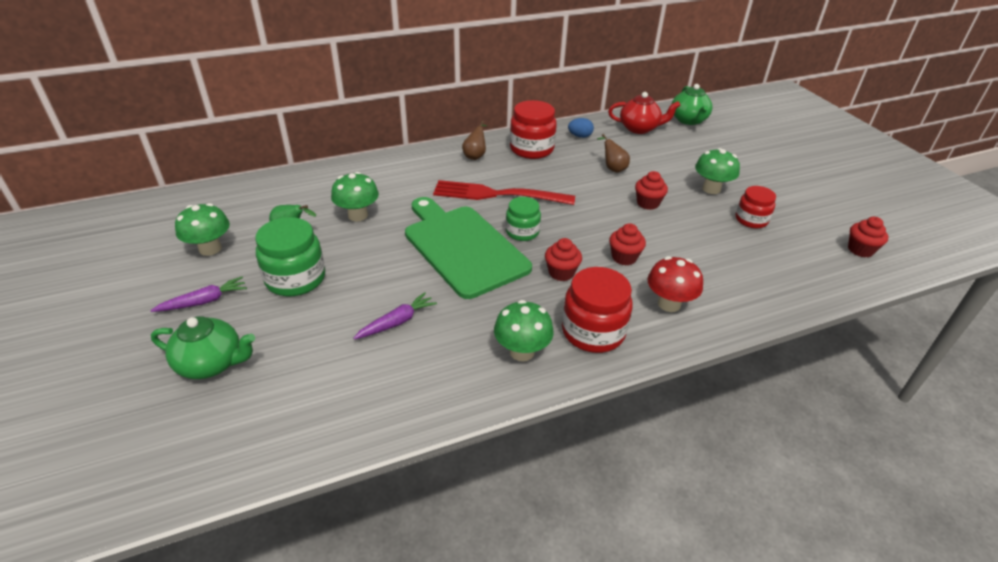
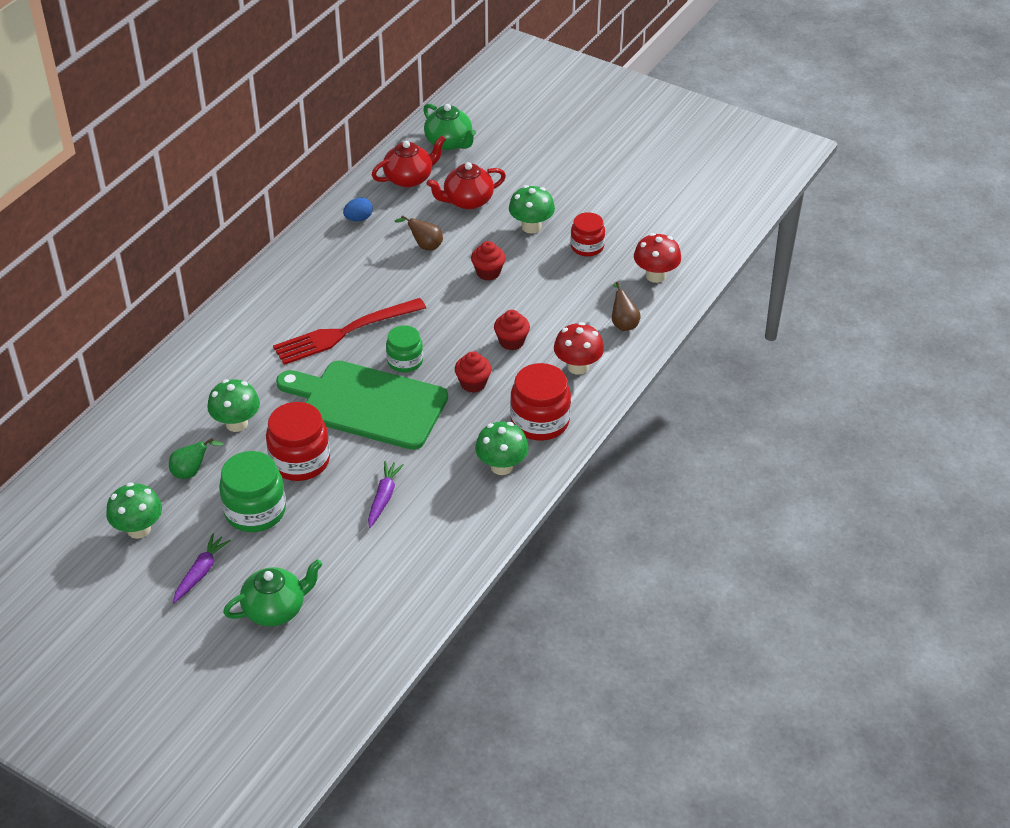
camera: 35 degrees left, 5 degrees up
brown pear [462,121,487,160] -> brown pear moved to [612,281,641,331]
red jar [510,100,557,159] -> red jar moved to [266,402,330,481]
red cupcake [848,217,888,257] -> none
none -> red teapot [427,162,506,210]
none -> red mushroom [634,233,681,283]

